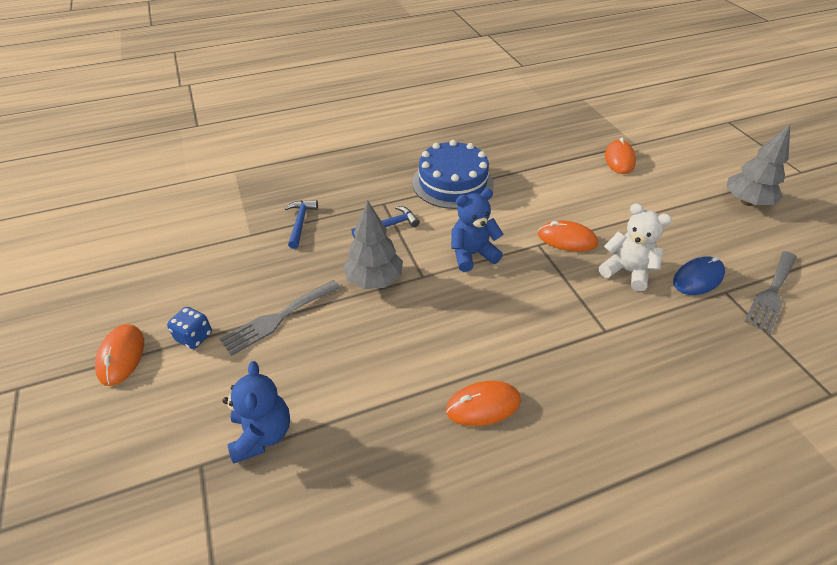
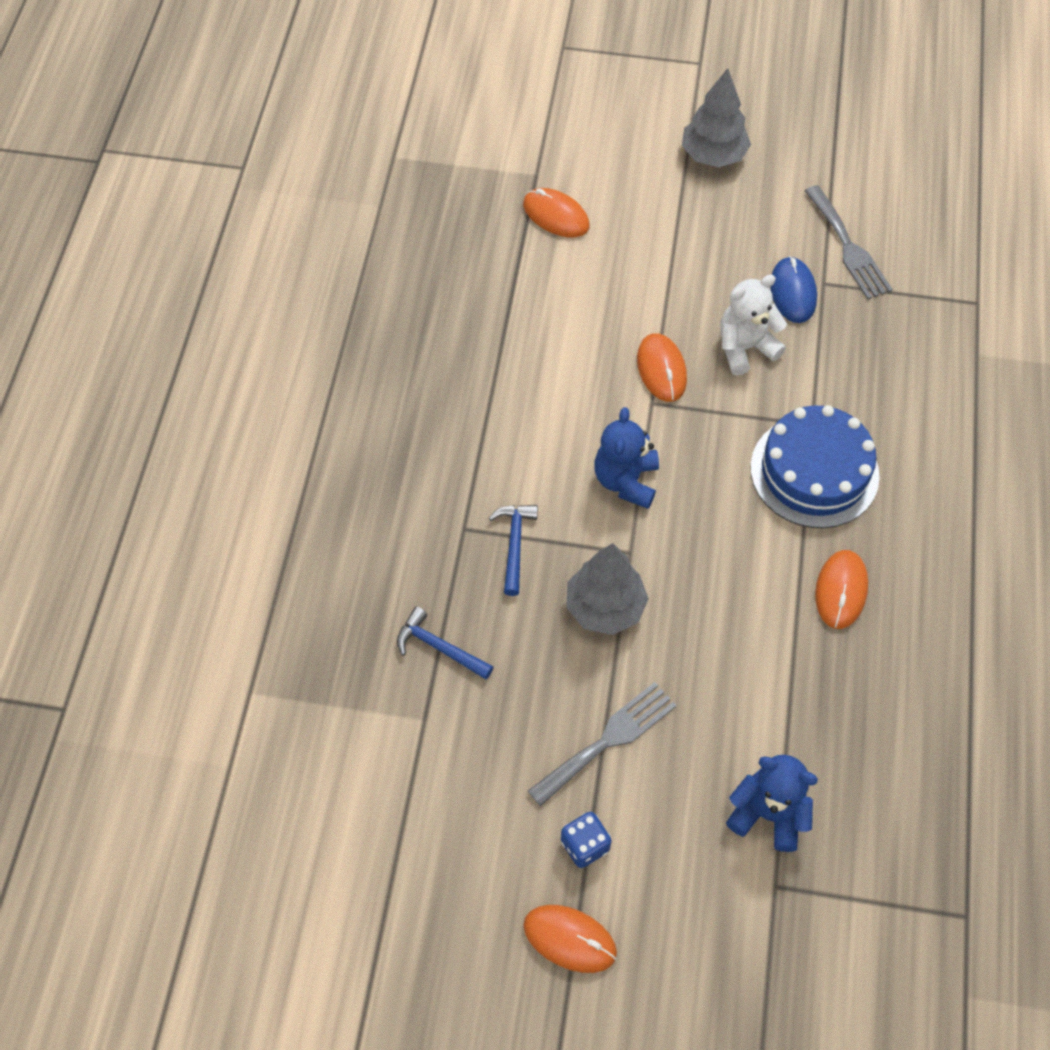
camera: 60 degrees left, 15 degrees up
grey fork [220,280,341,356] -> grey fork turned 120 degrees counterclockwise [528,682,677,806]
blue cake [412,140,494,209] -> blue cake moved to [750,405,880,528]
orange mouse [538,220,598,252] -> orange mouse turned 60 degrees counterclockwise [637,333,687,402]

